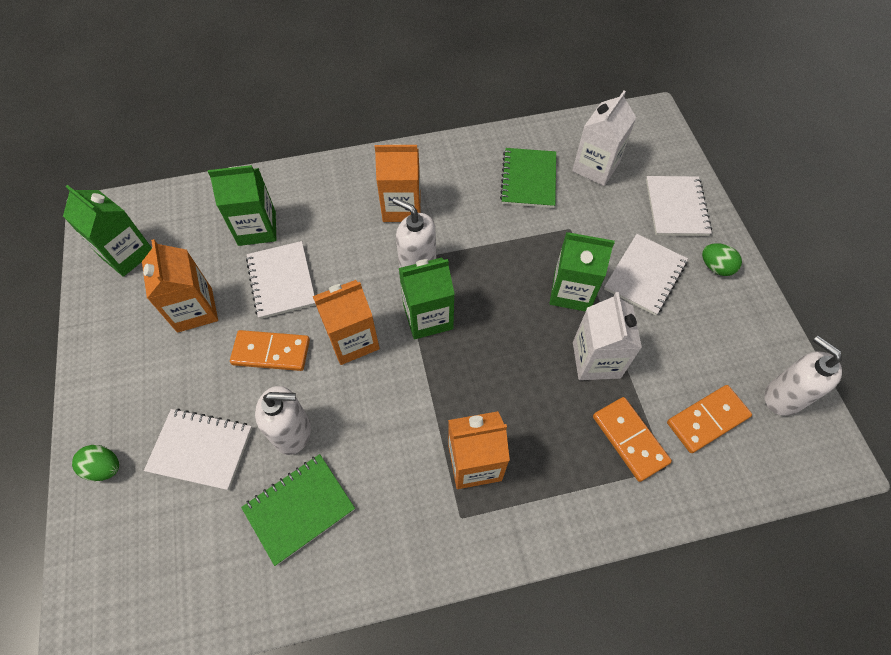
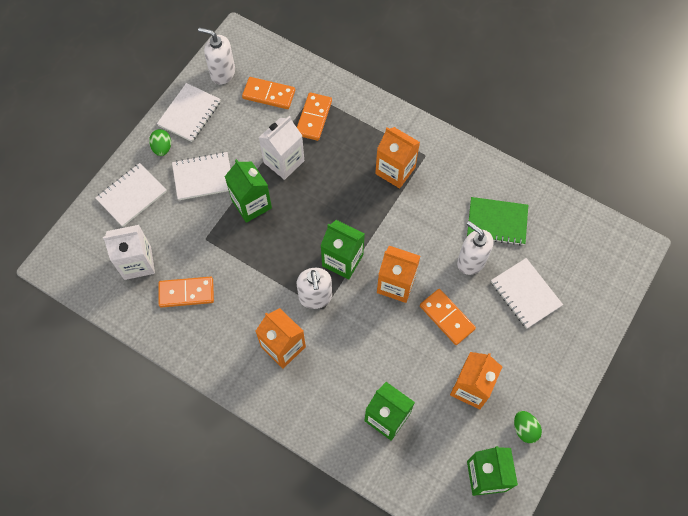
camera: 135 degrees left, 5 degrees up
green egg [72,445,119,481] -> green egg moved to [514,411,542,443]
white notebook [246,241,316,319] -> white notebook moved to [157,83,221,142]
green notebook [500,148,556,208] -> orange domino [158,277,214,308]
white soap dispenser [764,336,842,416] -> white soap dispenser turned 105 degrees clockwise [198,28,235,84]

